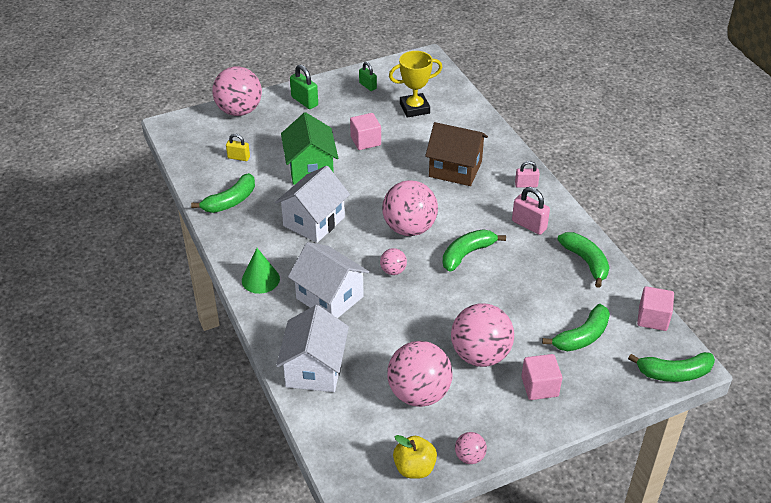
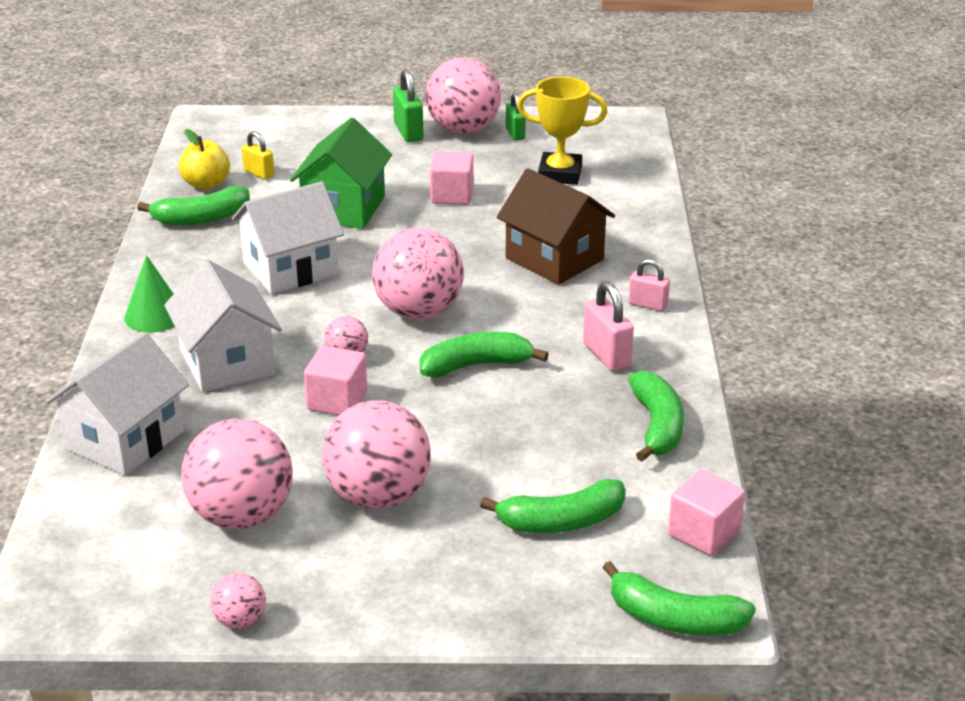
camera: 25 degrees right, 10 degrees down
pink ball [212,66,262,116] -> pink ball moved to [426,58,501,134]
yellow apple [393,435,437,479] -> yellow apple moved to [179,129,230,190]
pink cube [521,354,562,400] -> pink cube moved to [304,346,367,415]

